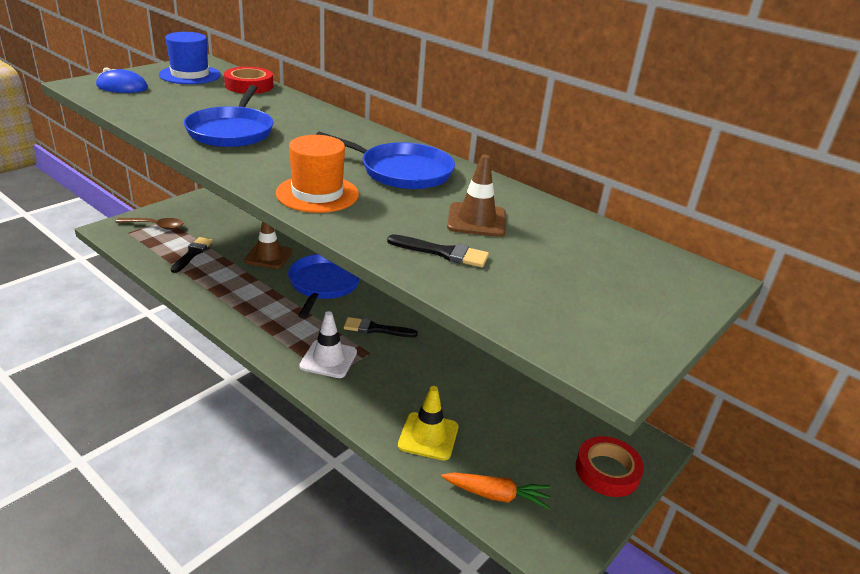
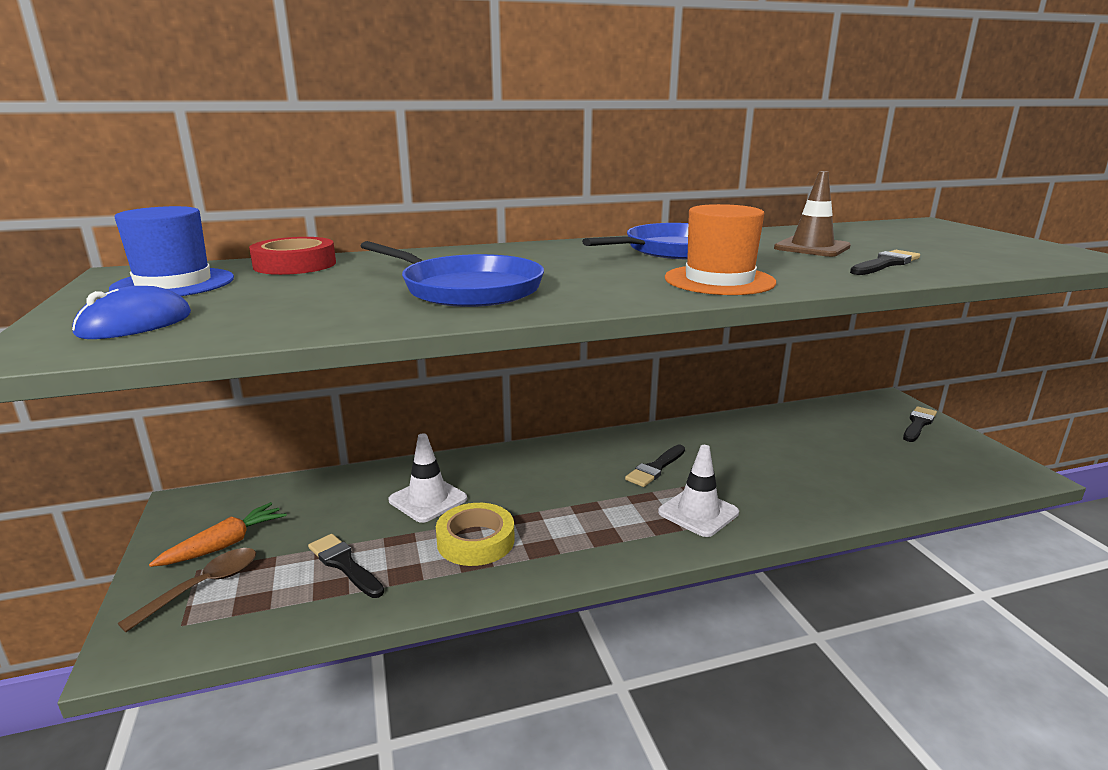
camera: 55 degrees left, 10 degrees down
brown traffic cone [244,222,293,269] -> white traffic cone [389,433,467,523]
blue pan [288,254,361,319] -> none
yellow traffic cone [398,386,458,461] -> none
orange carrot [441,472,550,509] -> orange carrot moved to [149,502,287,567]
red tape [576,436,644,497] -> black brush [903,406,937,442]
none -> yellow tape [436,503,515,566]

